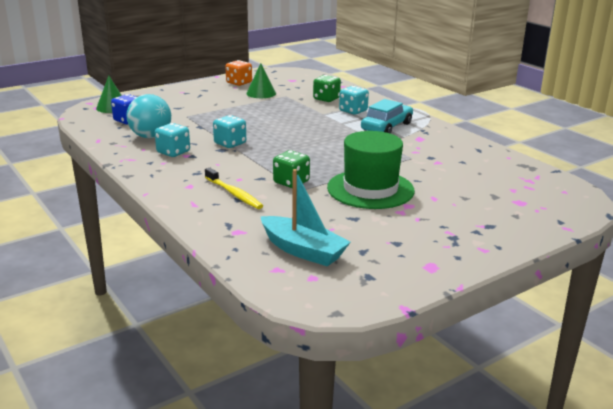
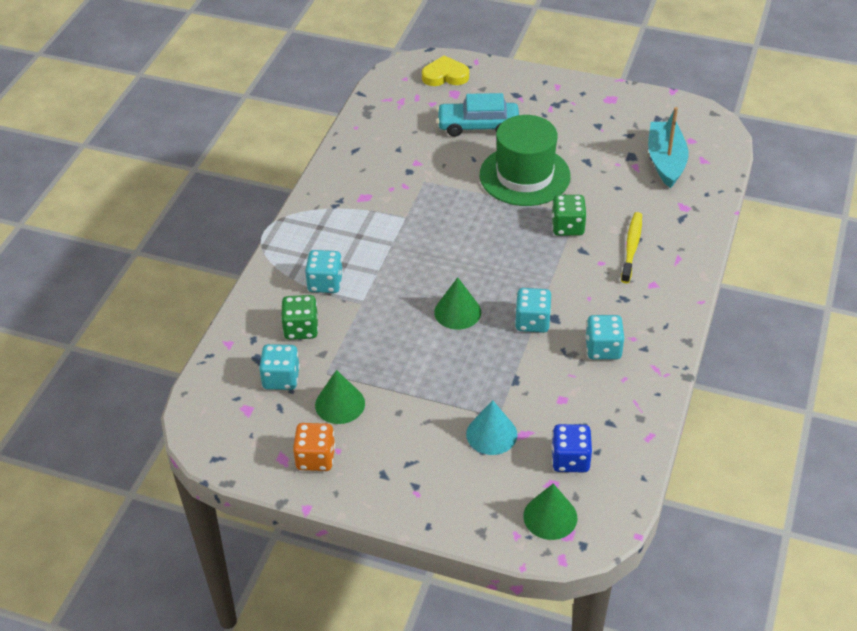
camera: 125 degrees left, 20 degrees up
turquoise ball [127,94,171,138] -> none
turquoise car [361,99,413,134] -> turquoise car moved to [437,93,519,137]
none -> turquoise dice [259,344,300,390]
none -> yellow heart [422,55,469,86]
none -> green cone [434,277,481,330]
none -> turquoise cone [466,400,517,455]

